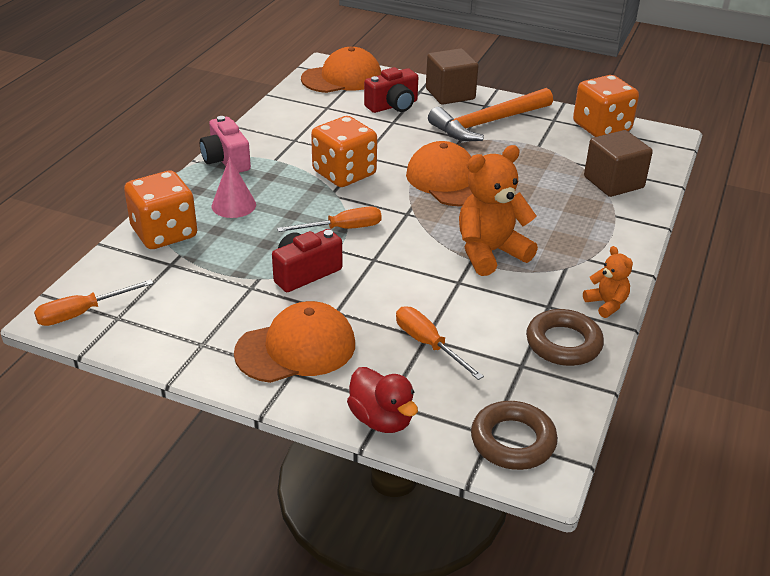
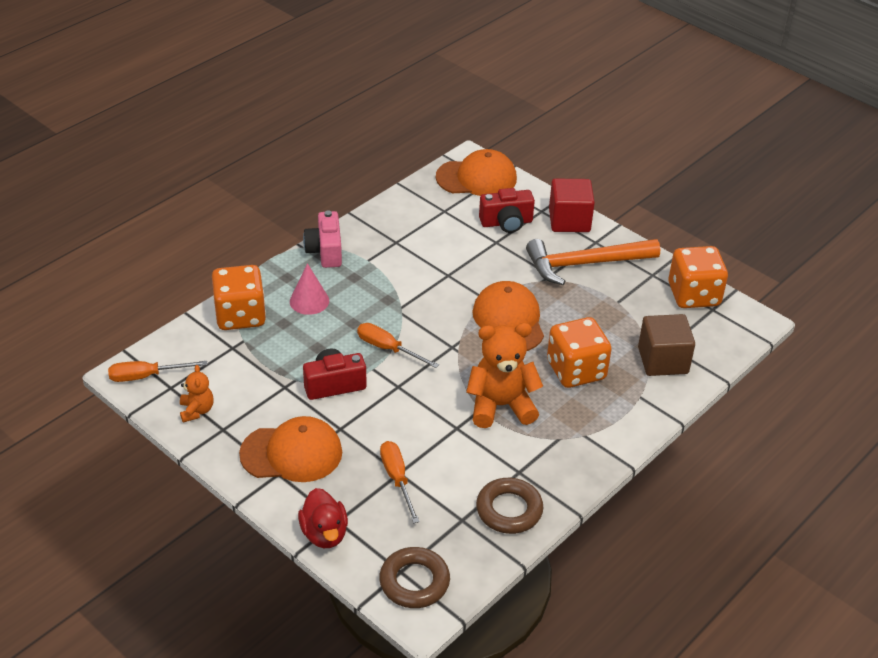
camera: 20 degrees right, 5 degrees up
orange screwdriver [277,206,382,232] -> orange screwdriver turned 150 degrees counterclockwise [357,323,439,368]
orange dice [311,116,377,187] -> orange dice moved to [547,317,612,388]
brown cube [426,48,478,105] -> red cube [549,179,595,232]
orange teddy bear [583,246,633,318] -> orange teddy bear moved to [180,365,214,423]

